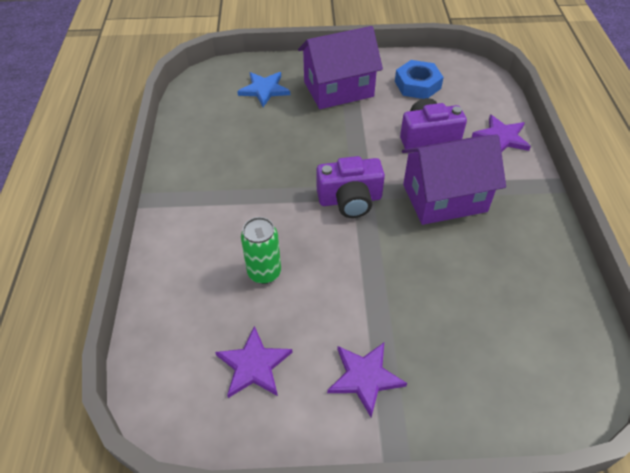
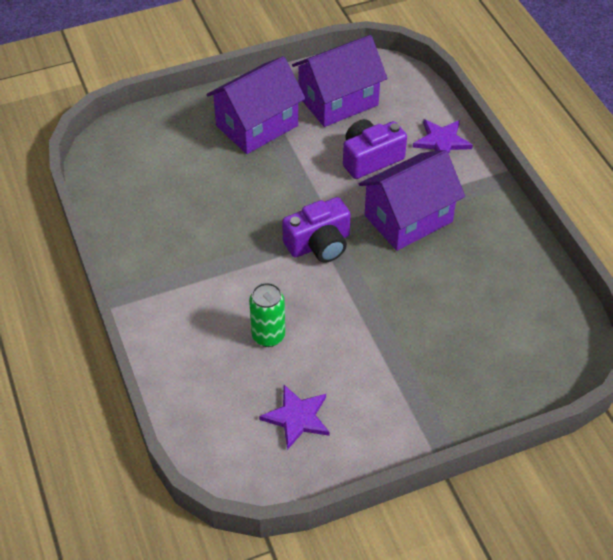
camera: 20 degrees left, 0 degrees up
blue star [237,72,290,107] -> none
purple star [327,343,407,417] -> none
blue nut [395,60,444,99] -> purple house [292,35,387,127]

